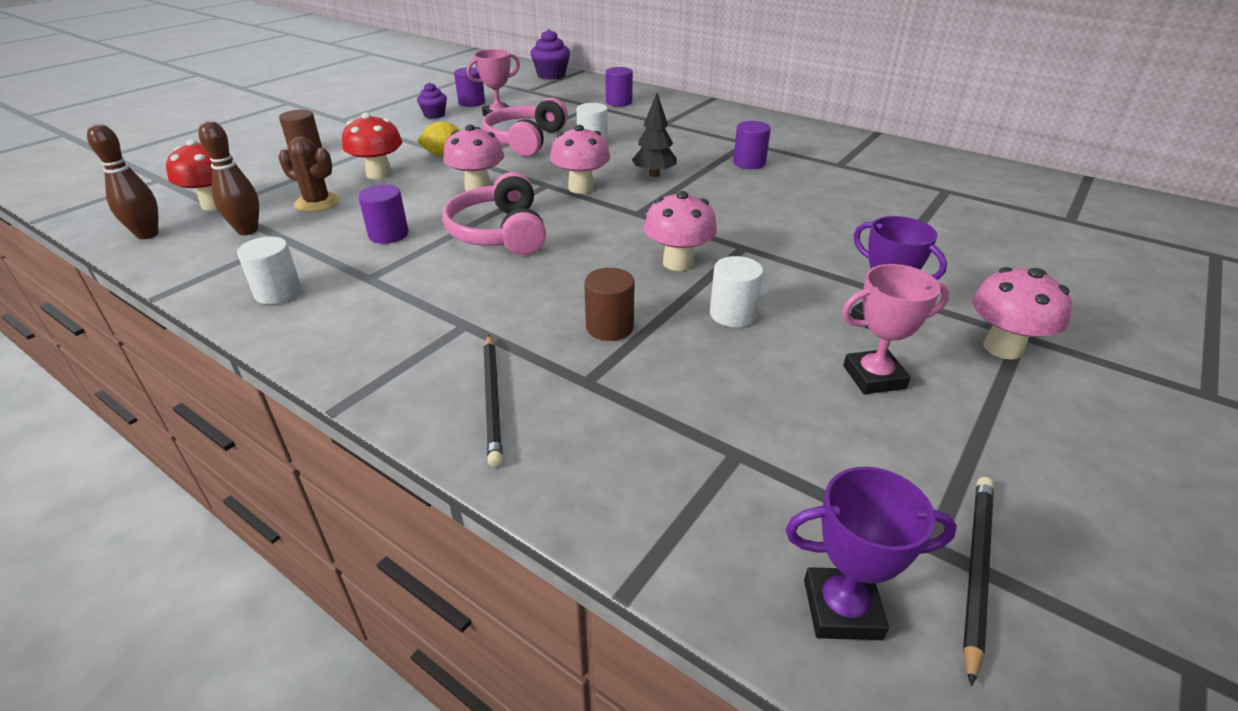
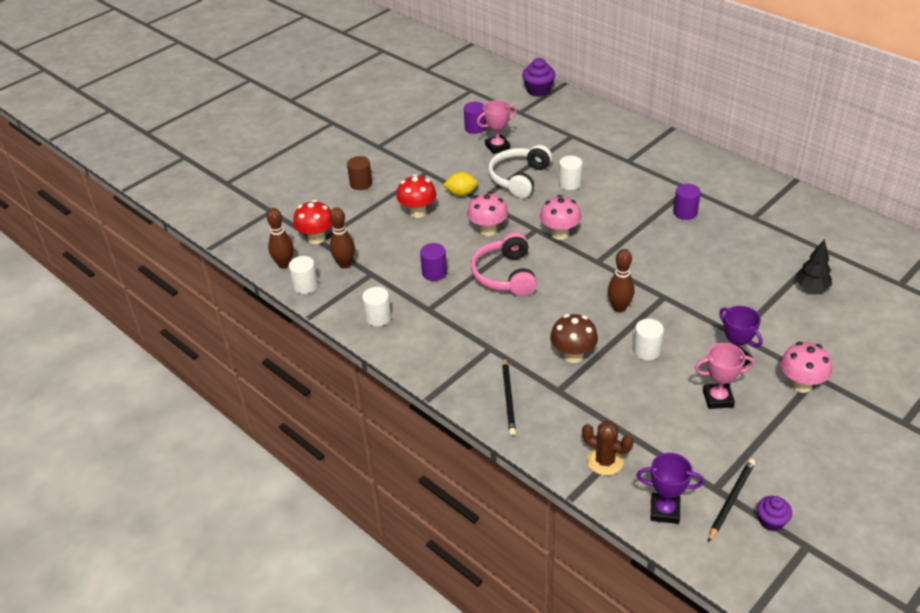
camera: 10 degrees right, 5 degrees up
brown cactus [278,137,340,212] -> brown cactus moved to [582,421,633,476]
purple cupcake [417,82,447,119] -> purple cupcake moved to [757,496,792,531]
pink headphones [482,98,568,156] -> white headphones [488,145,552,198]
brown cylinder [584,268,635,341] -> brown mushroom [550,314,598,363]
purple cylinder [605,67,633,107] -> none
black tree [632,94,677,177] -> black tree moved to [795,239,832,291]
pink mushroom [644,191,717,271] -> brown bowling pin [607,249,634,312]
none -> white cylinder [289,256,318,294]

